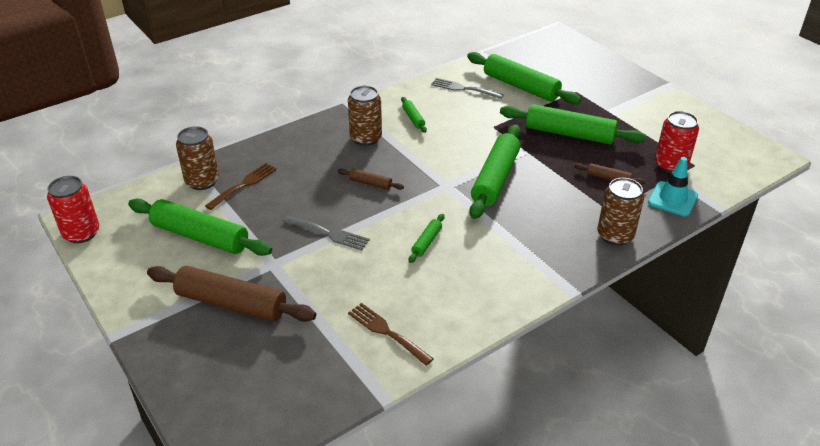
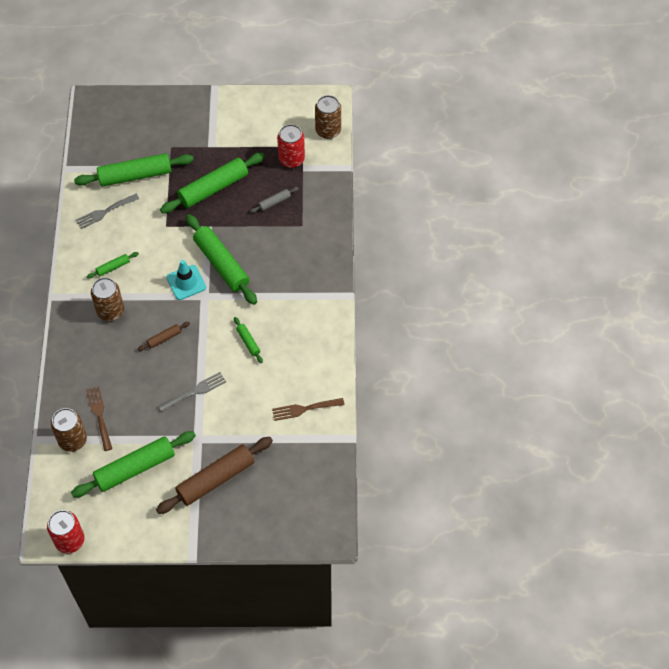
camera: 55 degrees left, 20 degrees up
green rolling pin [401,97,427,133] -> green rolling pin turned 45 degrees counterclockwise [86,252,139,279]
brown rolling pin [574,163,646,185] -> grey rolling pin [250,187,299,213]
brown can [597,178,644,245] -> brown can moved to [315,95,341,139]
turquoise traffic cone [648,157,698,216] -> turquoise traffic cone moved to [166,260,206,300]

